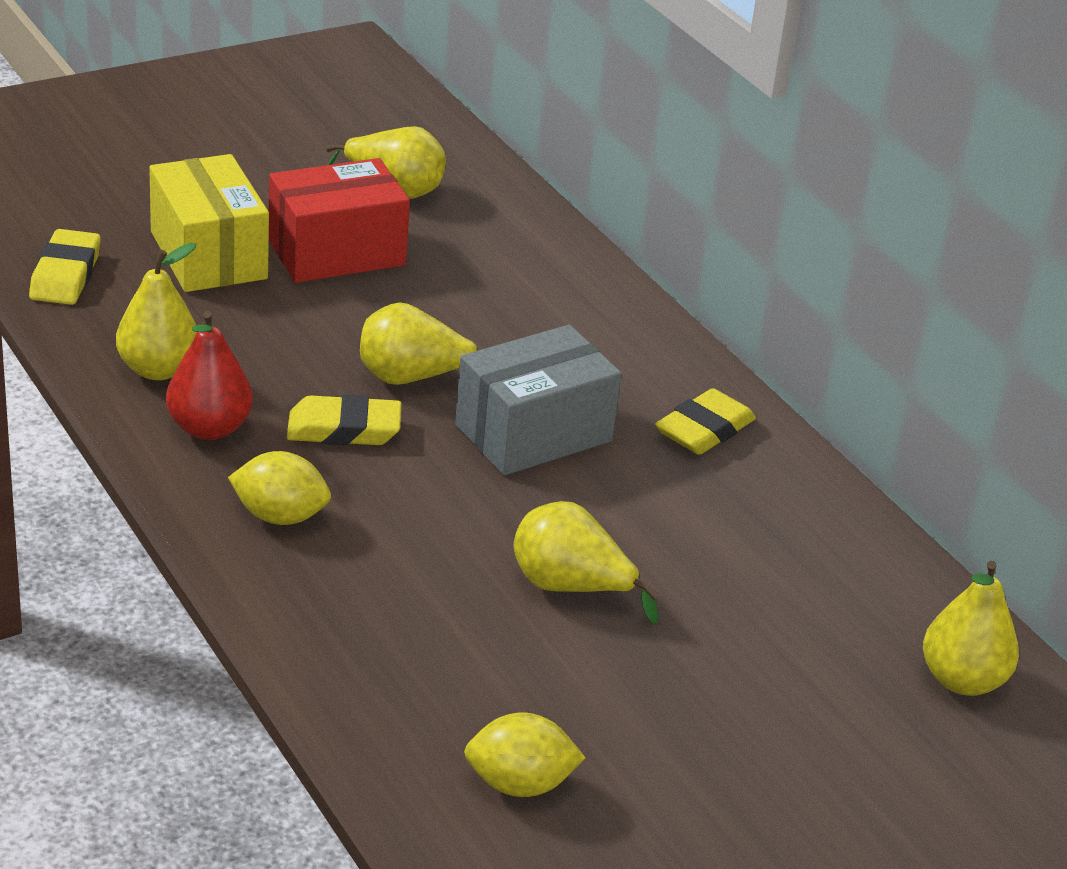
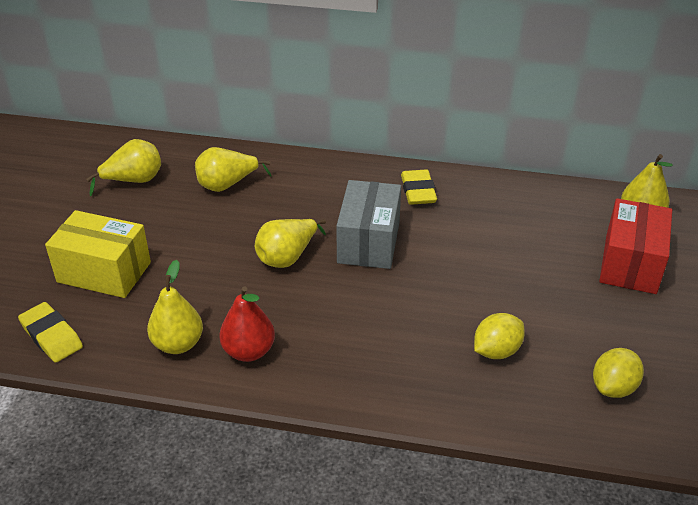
camera: 45 degrees left, 5 degrees up
yellow lemon [228,451,331,525] -> yellow lemon moved to [474,313,525,359]
red box [269,158,410,283] -> red box moved to [599,198,672,294]
yellow eraser [287,395,401,445] -> none
yellow pear [513,501,659,624] -> yellow pear moved to [195,147,272,192]

